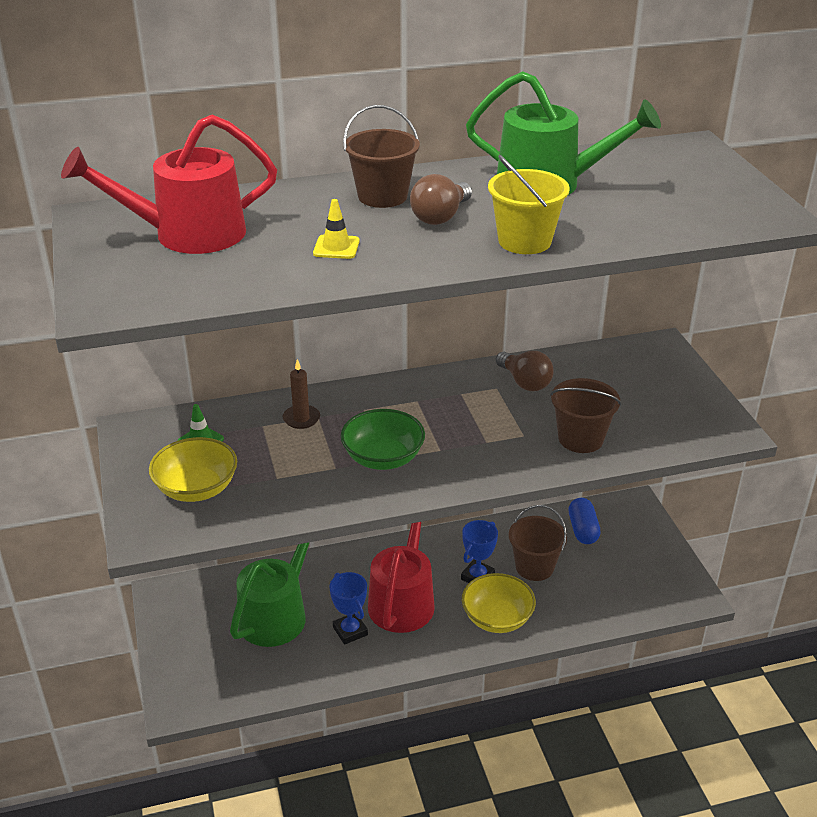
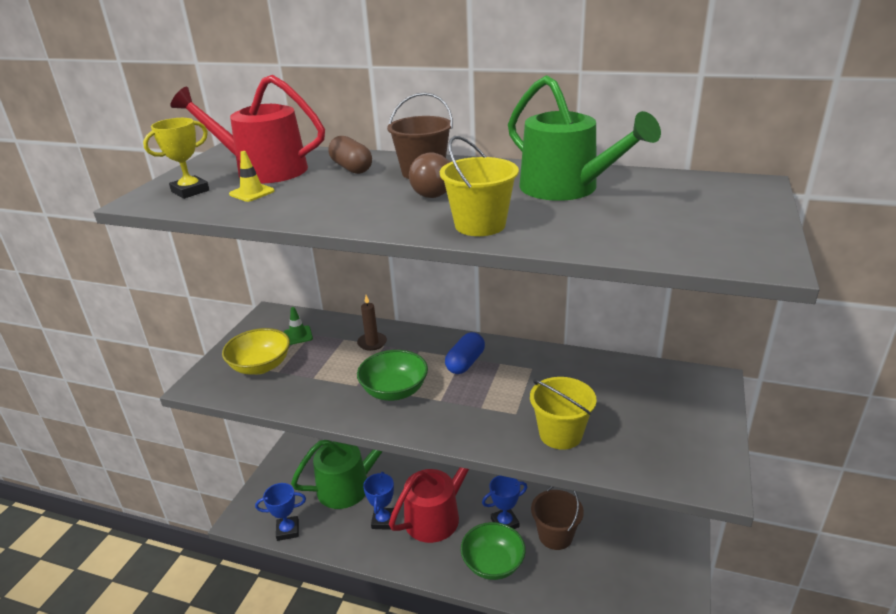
camera: 35 degrees right, 5 degrees down
yellow traffic cone [313,199,360,259] -> yellow traffic cone moved to [229,151,275,202]
yellow bowl [462,573,536,633] -> green bowl [461,522,526,580]
brown light bulb [496,351,554,391] -> none
brown bucket [550,378,621,453] -> yellow bucket [530,377,597,450]
blue capsule [568,498,601,544] -> blue capsule moved to [445,332,485,374]
none -> yellow trophy [143,118,209,199]
none -> blue trophy [255,483,306,541]
none -> brown capsule [328,136,372,174]

